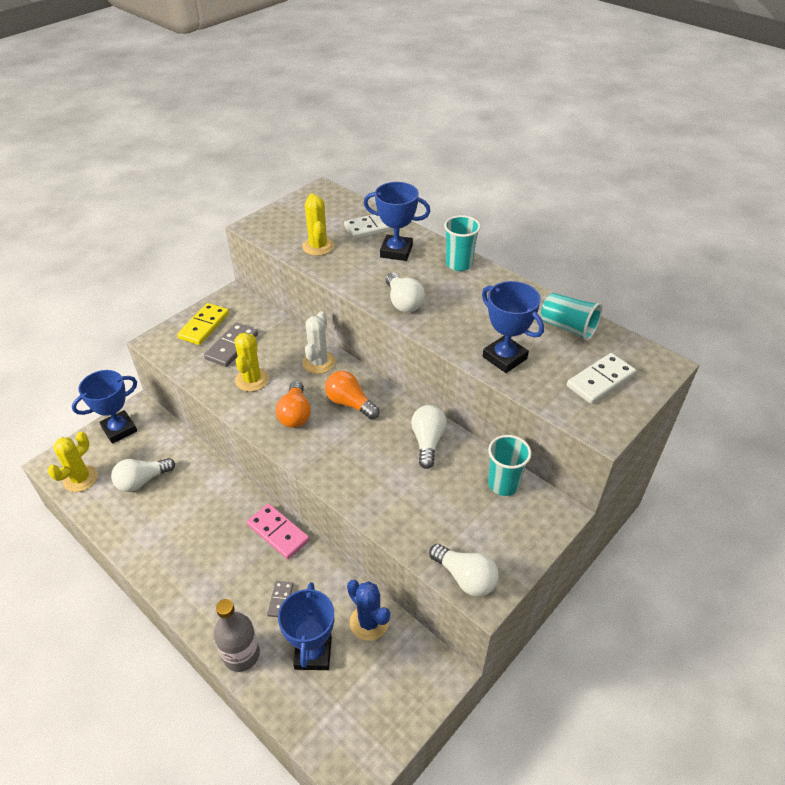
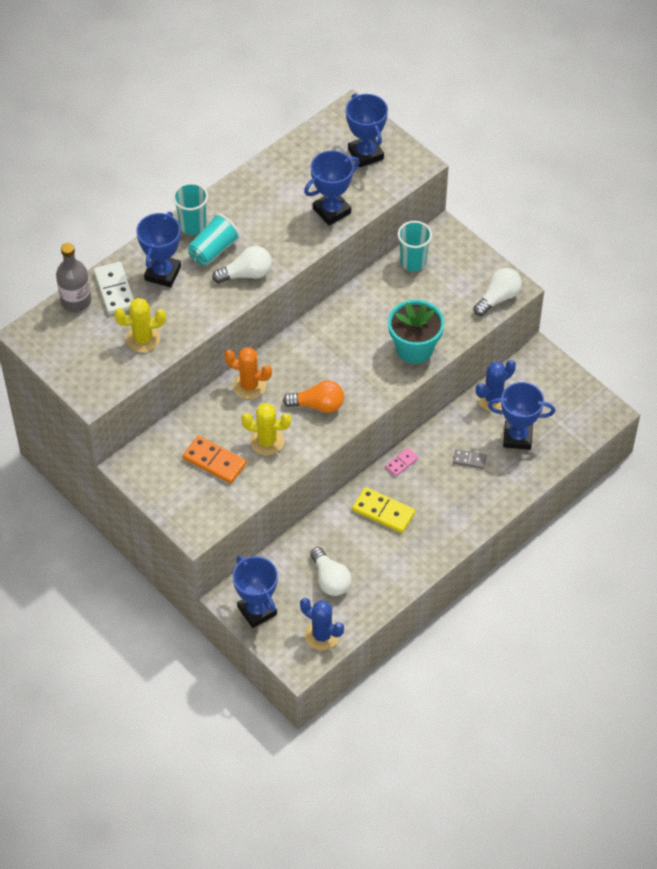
camera: 85 degrees left, 10 degrees up
yellow cactus [48,432,98,492] -> blue cactus [300,598,344,651]
yellow domino [177,303,229,345] -> yellow domino moved to [352,487,415,533]
grey domino [204,323,258,367] -> orange domino [183,435,247,484]
grey bottle [214,599,260,672] -> grey bottle moved to [56,243,91,312]
pink domino [247,504,310,559] -> pink domino [385,448,418,476], size x0.57
white cactus [302,311,335,374] -> orange cactus [224,347,272,399]
orange light bulb [325,371,380,419] -> none
white light bulb [411,405,447,469] -> none
turquoise cup [541,293,602,341] -> turquoise cup moved to [187,213,240,266]
white domino [567,353,636,404] -> blue trophy [346,94,388,168]
none -> turquoise flower pot [388,300,444,364]

